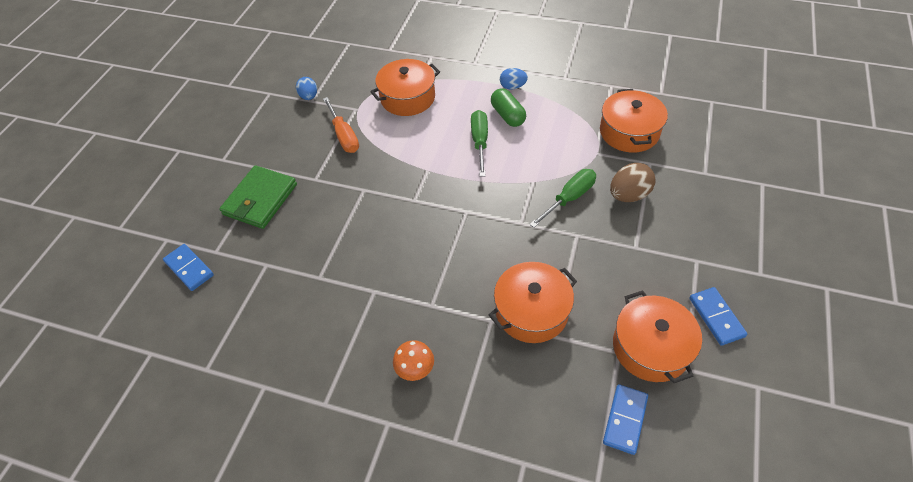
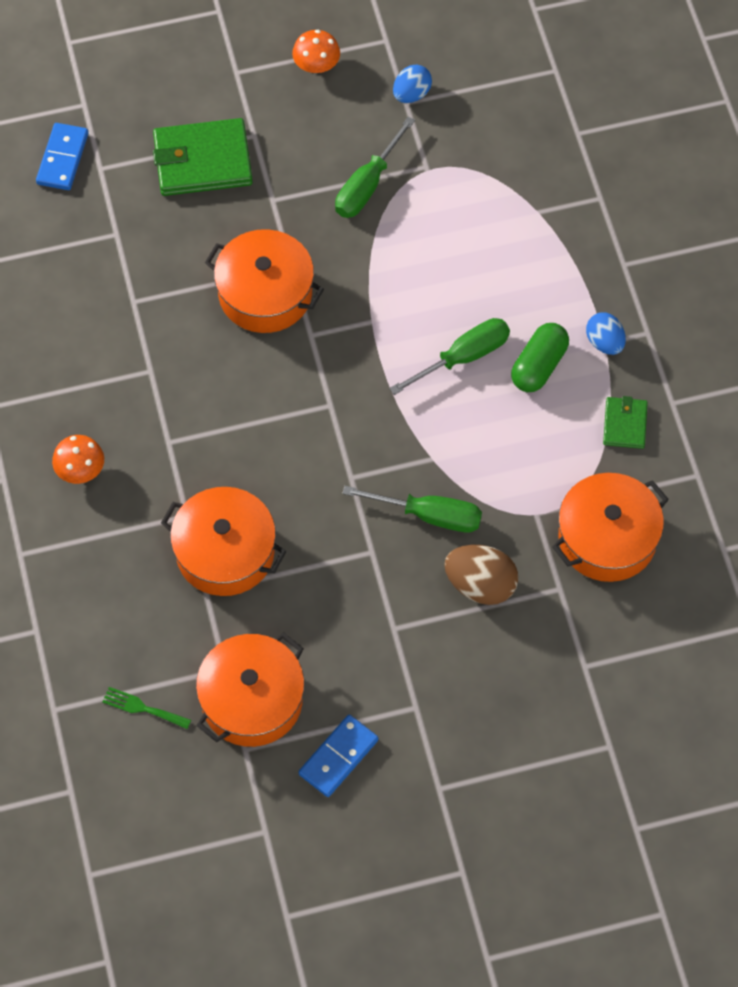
camera: 55 degrees right, 10 degrees up
orange screwdriver [323,97,359,153] -> green screwdriver [335,117,415,218]
orange pot [370,59,440,116] -> orange pot moved to [205,229,324,333]
blue domino [603,384,648,455] -> green fork [102,687,191,729]
none -> orange mushroom [292,30,340,73]
none -> green wallet [603,396,648,449]

